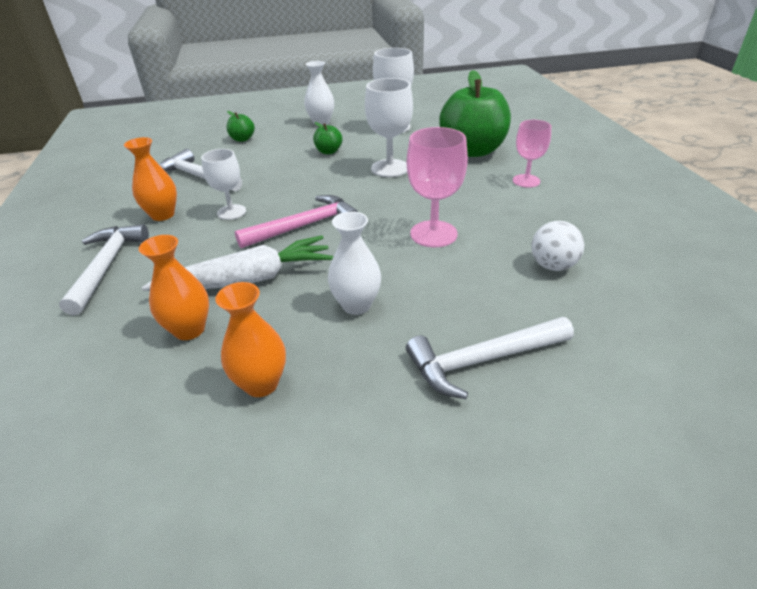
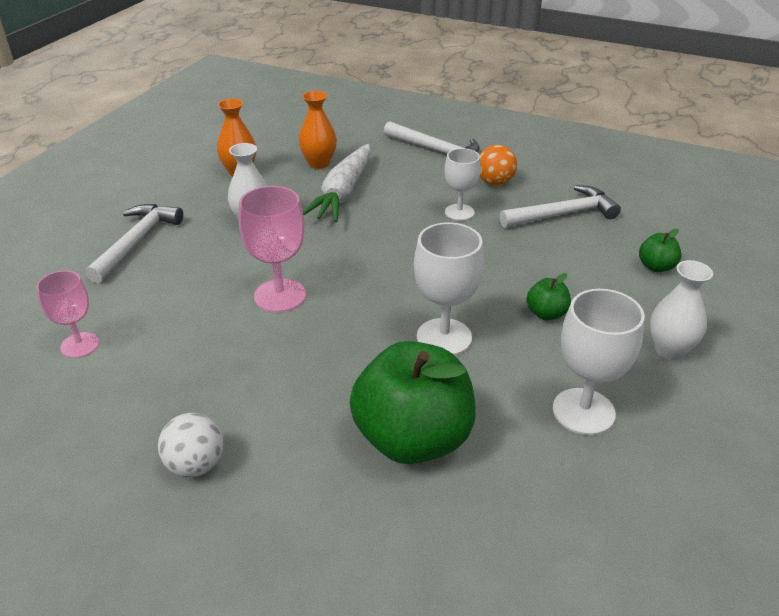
camera: 125 degrees right, 0 degrees up
orange vase [124,137,177,221] -> orange ball [480,145,517,186]
pink hammer [235,195,358,248] -> none
pink goblet [513,120,551,188] -> pink goblet moved to [37,270,99,358]
white ball [532,221,584,271] -> white ball moved to [158,413,224,477]

